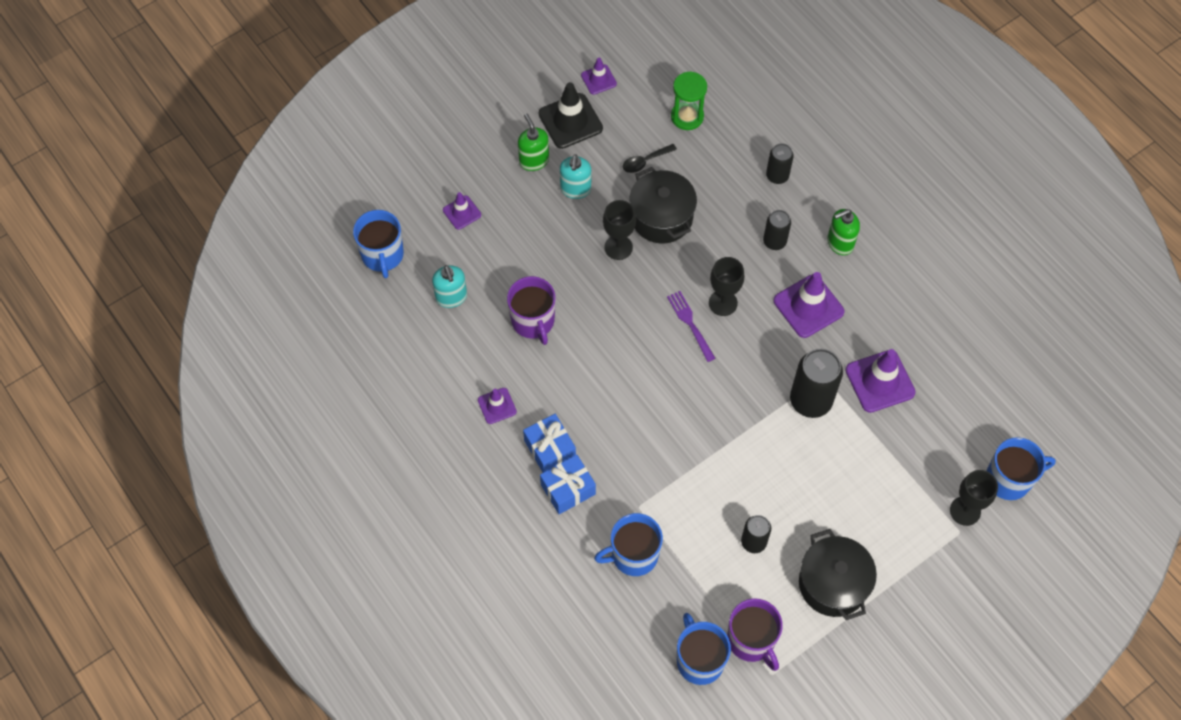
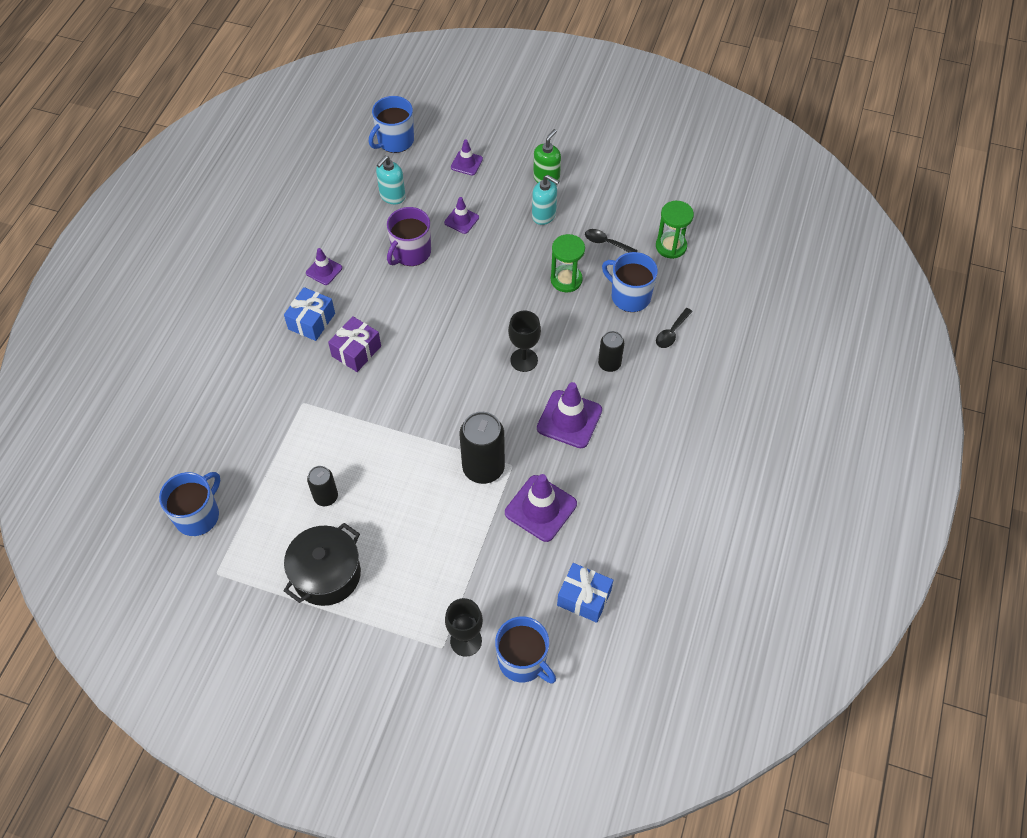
camera: 55 degrees right, 5 degrees down
black traffic cone [539,82,603,149] -> none
blue gift [540,455,596,514] -> blue gift moved to [557,563,613,623]
turquoise soap dispenser [560,154,591,199] -> turquoise soap dispenser turned 120 degrees counterclockwise [532,175,559,225]
purple traffic cone [581,58,617,95] -> purple traffic cone moved to [444,197,479,234]
blue mug [594,513,663,576] -> blue mug moved to [602,252,658,312]
black goblet [603,200,636,260] -> none
black pot [629,167,697,243] -> green hourglass [551,234,585,292]
purple fork [667,291,715,362] -> none
purple mug [727,598,783,671] -> none
black can [766,143,794,184] -> black spoon [656,308,693,348]
green soap dispenser [827,209,860,255] -> none
none -> purple gift [328,316,381,372]

